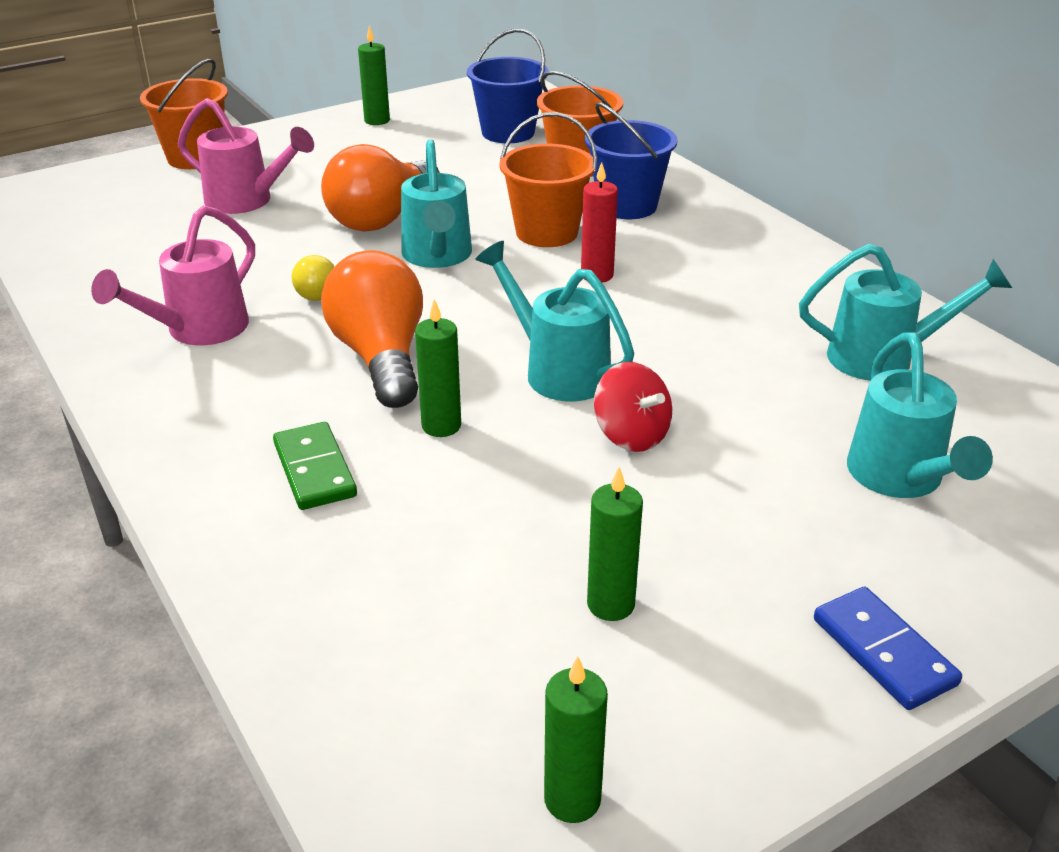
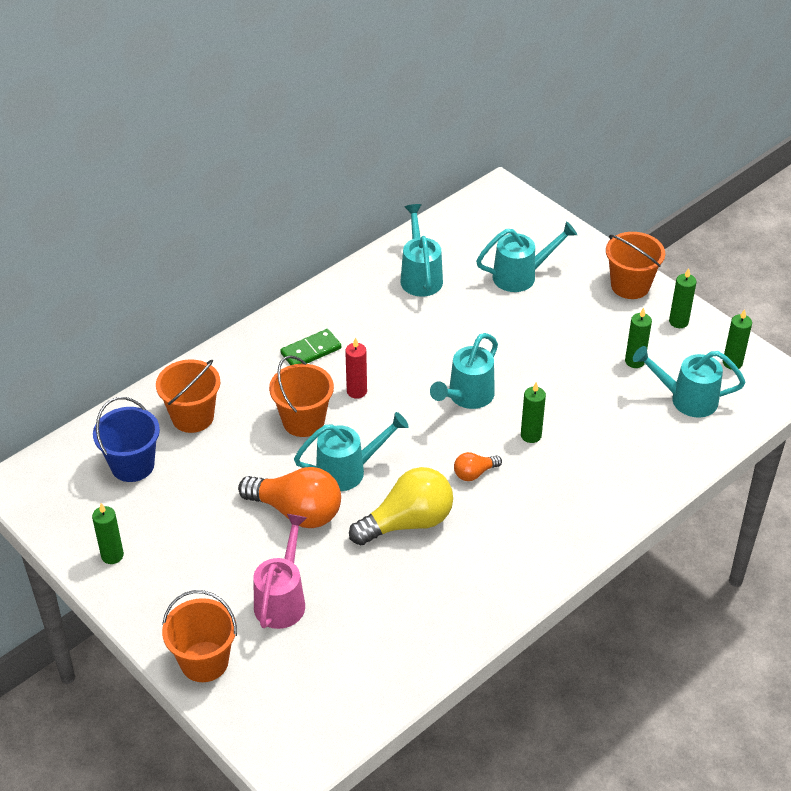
camera: 100 degrees left, 10 degrees up
pink watering can [91,206,255,345] -> none
green domino [273,422,357,510] -> green domino moved to [280,329,341,365]
yellow light bulb [292,255,335,301] -> yellow light bulb [349,467,453,545], size x2.05
orange light bulb [321,250,423,408] -> orange light bulb [454,452,502,481], size x0.49
blue bucket [585,102,678,219] -> none
red spinning top [594,362,672,452] -> none
blue domino [814,587,962,710] -> orange bucket [606,232,665,299]
none -> turquoise watering can [633,346,745,418]
none -> green candle [669,268,697,328]

